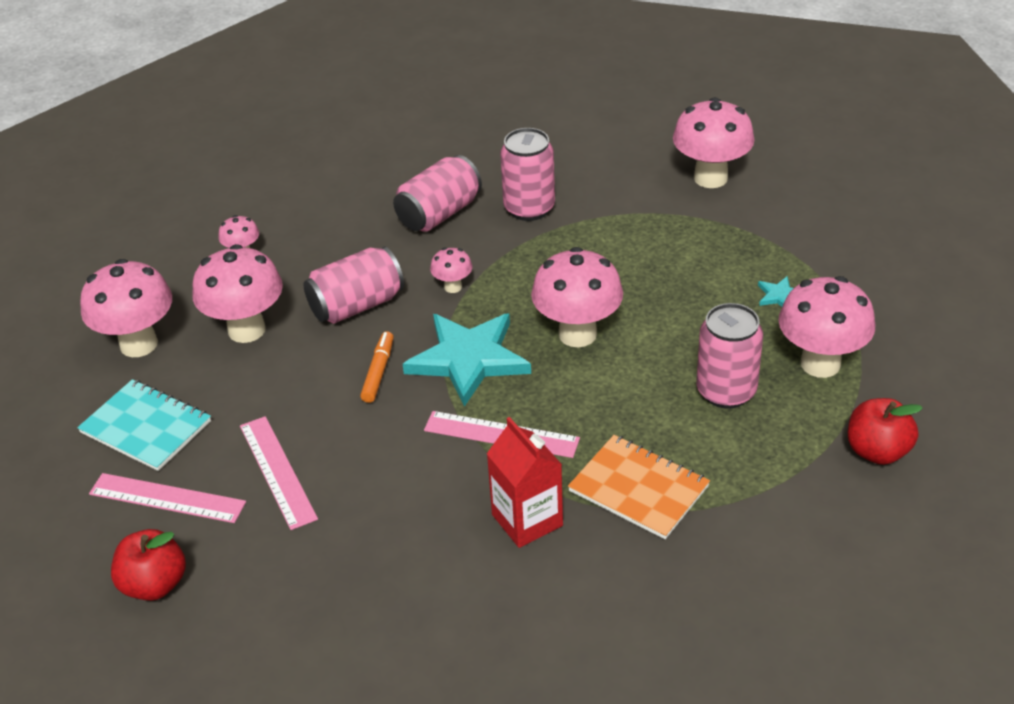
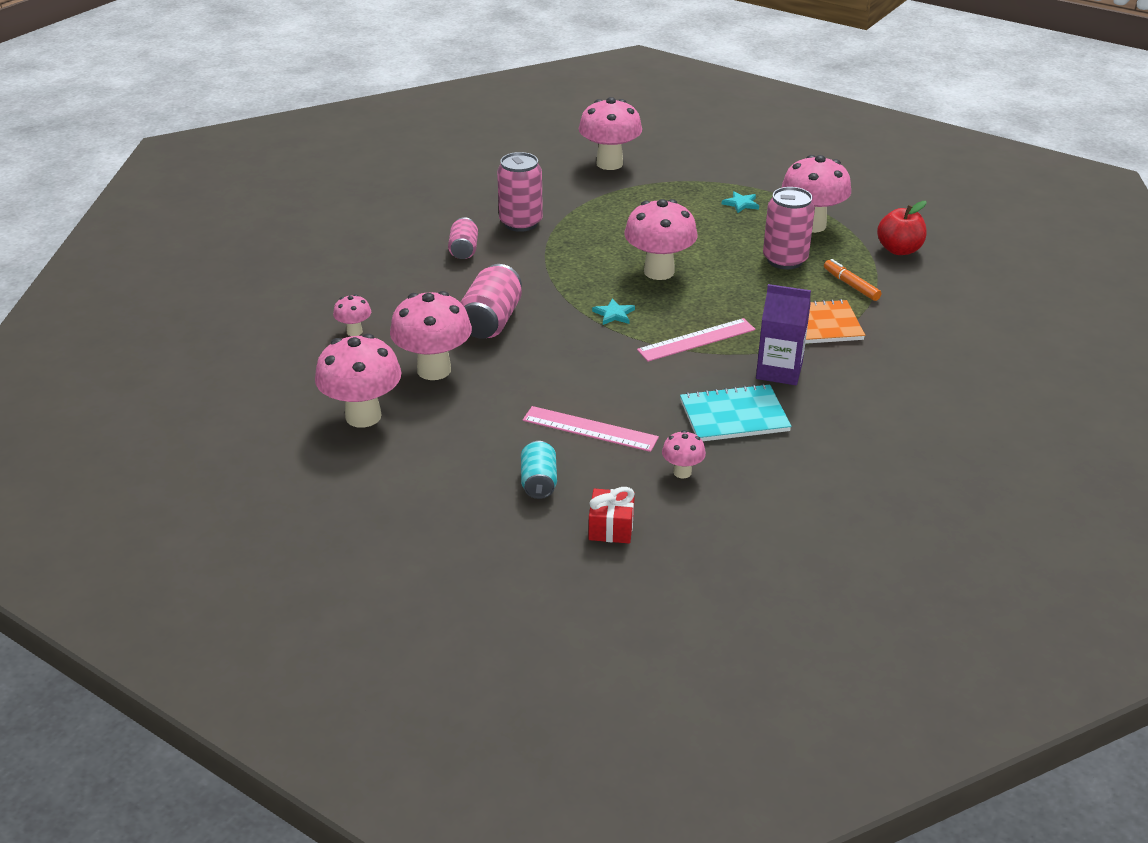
camera: 45 degrees left, 5 degrees down
turquoise notebook [77,379,211,471] -> turquoise notebook moved to [680,384,792,441]
pink ruler [89,473,246,523] -> turquoise can [521,441,557,499]
red apple [111,529,186,601] -> red gift [589,487,635,543]
orange marker [360,331,394,403] -> orange marker moved to [824,259,882,301]
pink can [393,155,482,232] -> pink can [448,217,478,259], size x0.62
turquoise star [403,313,531,407] -> turquoise star [592,298,635,325], size x0.41
pink mushroom [430,247,473,293] -> pink mushroom moved to [662,430,706,479]
red carton [487,417,563,548] -> purple carton [756,284,811,385]

